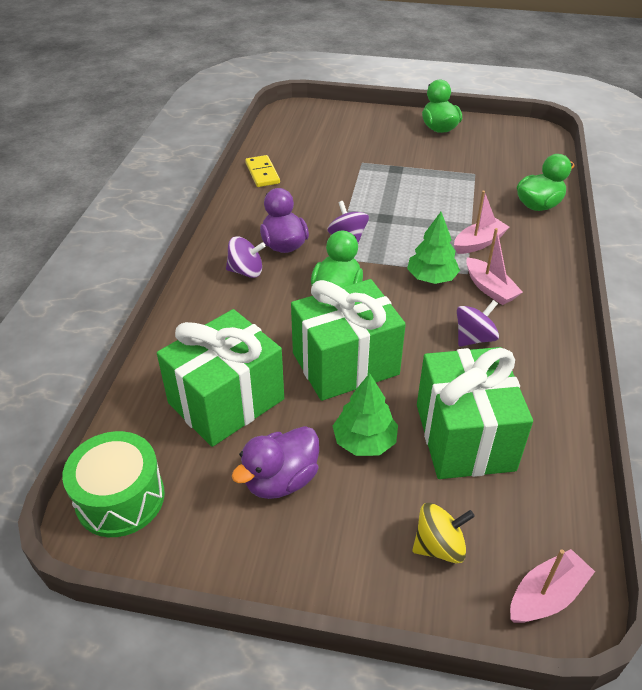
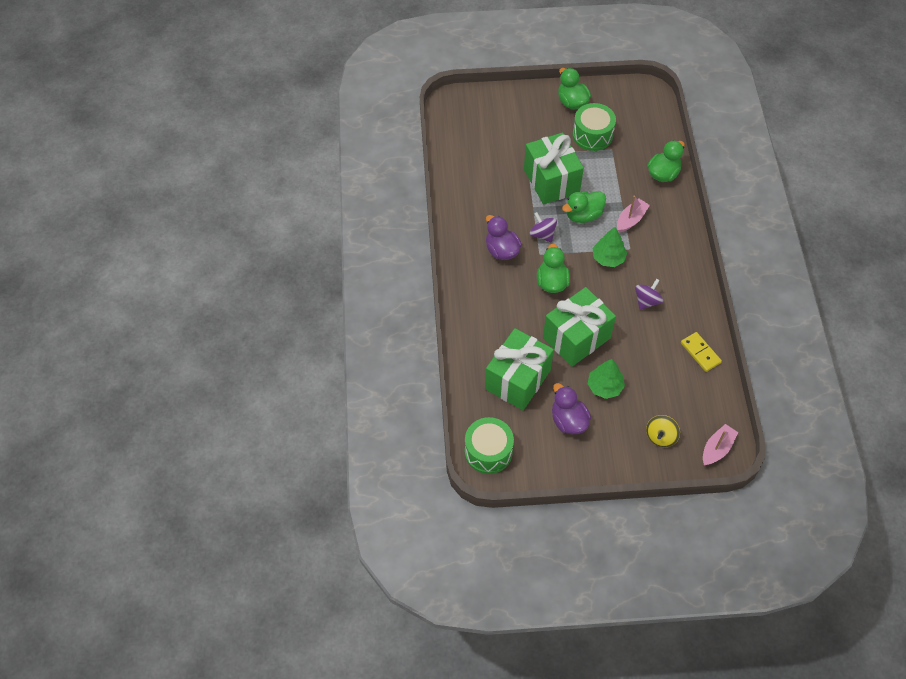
camera: 15 degrees left, 15 degrees up
purple spinning top [226,236,266,278] -> none
purple duck [232,426,319,499] -> purple duck turned 120 degrees clockwise [552,383,591,434]
yellow domino [245,155,280,187] -> yellow domino moved to [681,332,722,372]
yellow spinning top [412,503,475,563] -> yellow spinning top turned 150 degrees clockwise [646,415,680,447]
green gift [417,347,533,479] -> green gift moved to [524,132,584,205]
pink boat [466,228,523,305] -> none
none -> green duck [562,191,606,223]
none -> green drum [573,103,616,151]

